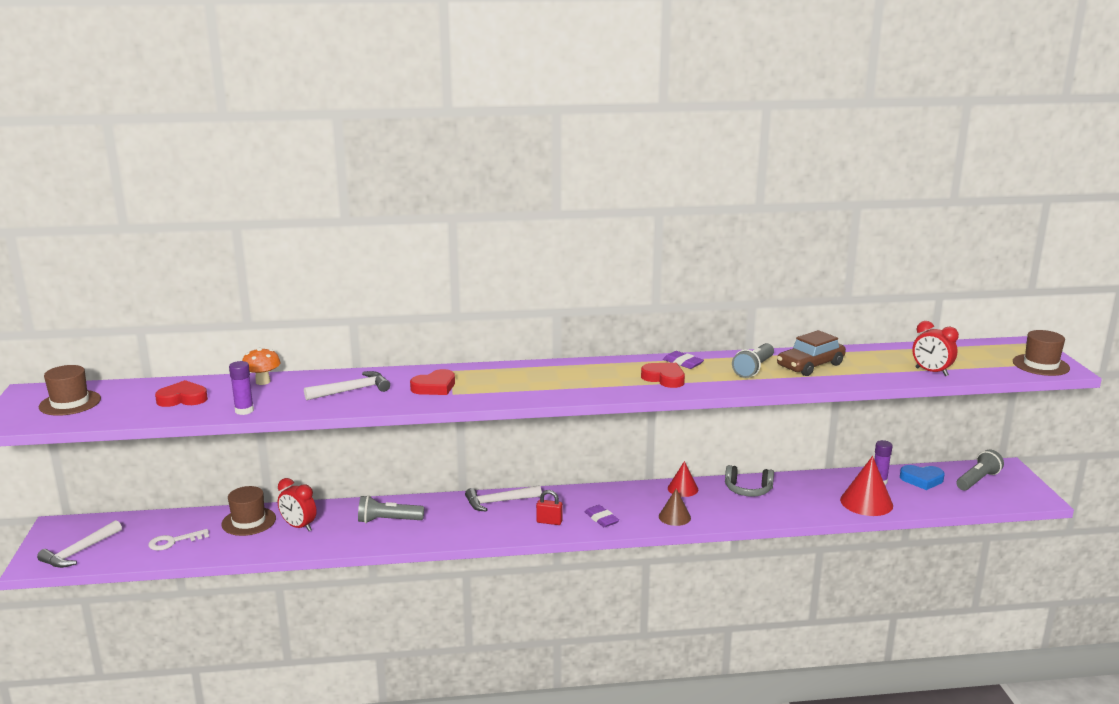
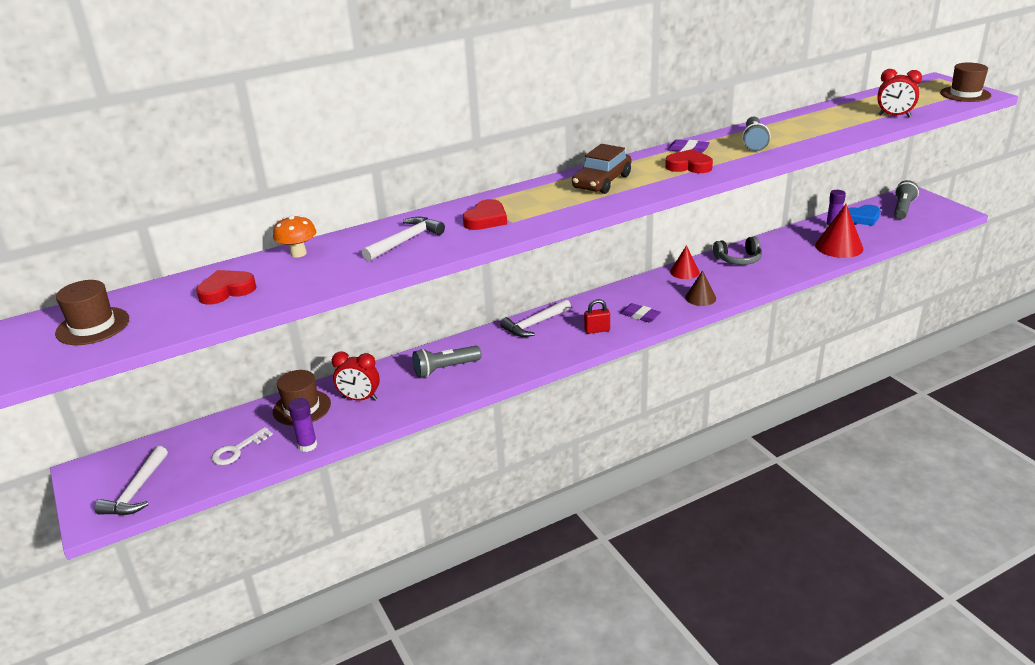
camera: 20 degrees left, 10 degrees up
purple glue stick [229,361,254,415] -> purple glue stick moved to [288,398,317,452]
brown car [777,330,846,376] -> brown car moved to [572,144,631,194]

